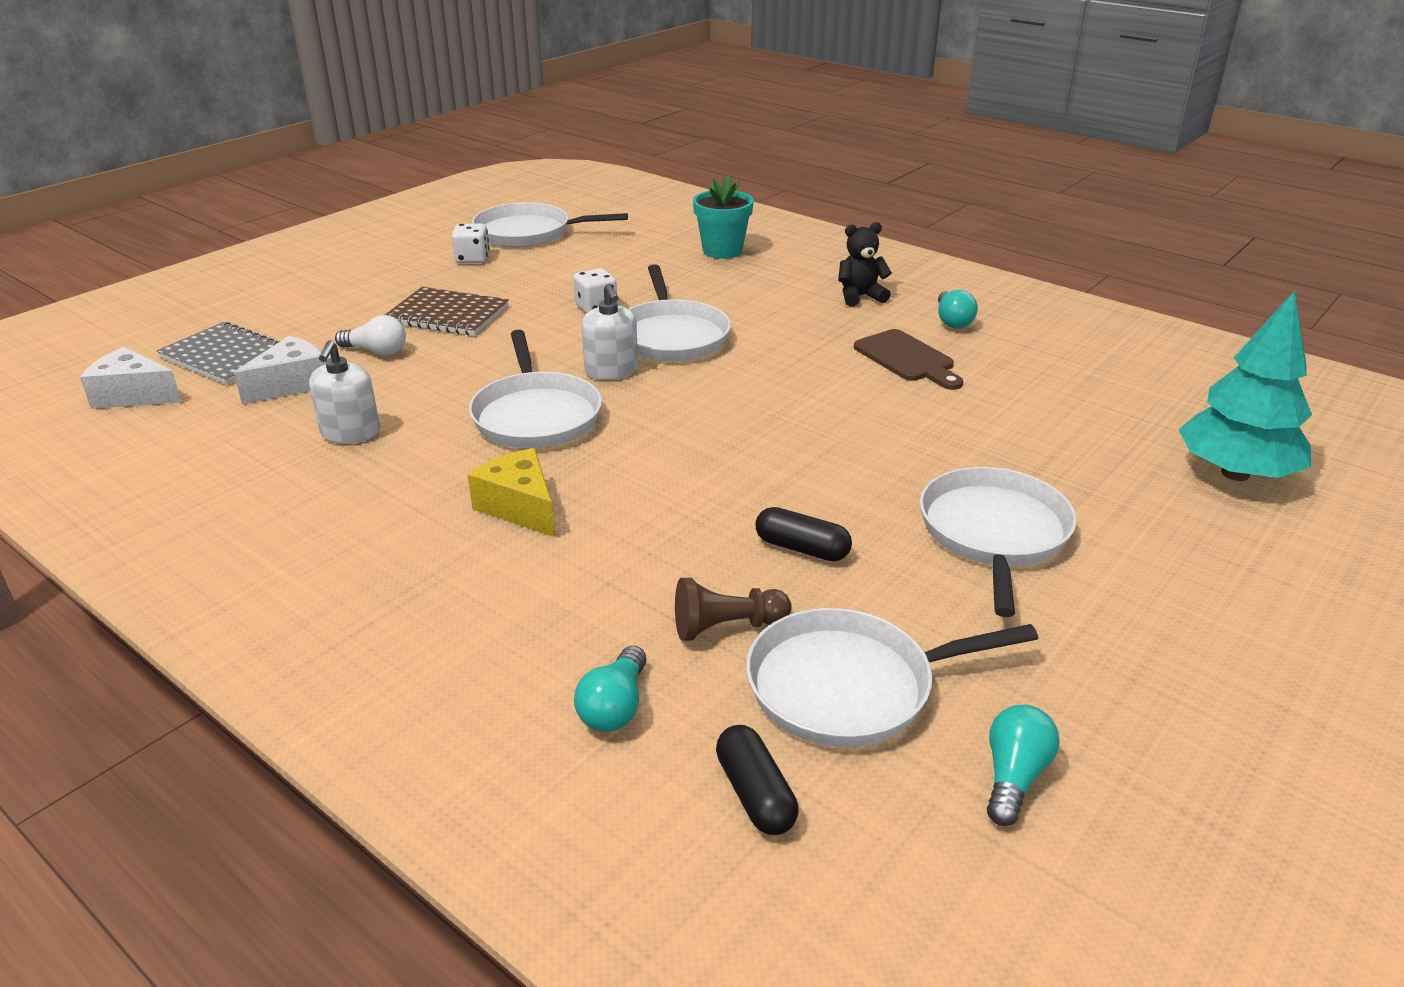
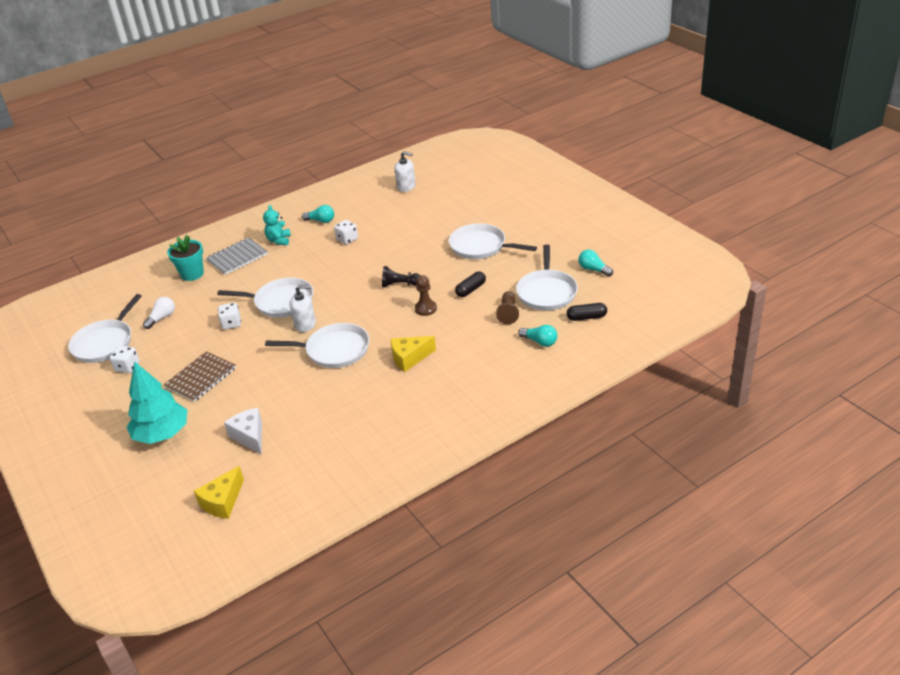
camera: 70 degrees left, 5 degrees up
white cheese [80,347,182,409] -> yellow cheese [194,466,244,519]
grey notebook [156,322,280,385] -> grey notebook moved to [206,238,268,275]
white soap dispenser [309,340,380,444] -> white soap dispenser moved to [394,151,416,192]
white light bulb [335,315,406,356] -> white light bulb moved to [143,297,175,329]
black teddy bear [838,222,892,306] -> turquoise teddy bear [263,205,291,245]
brown cutting board [854,329,963,390] -> white dice [334,220,358,245]
turquoise tree [1178,290,1312,481] -> turquoise tree moved to [127,361,187,444]
none -> black pawn [382,266,420,288]
none -> brown pawn [415,275,437,316]

